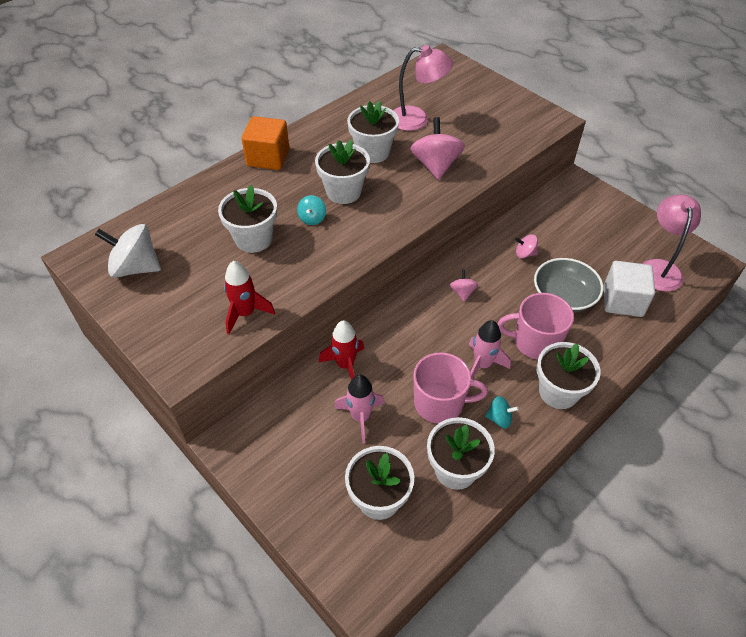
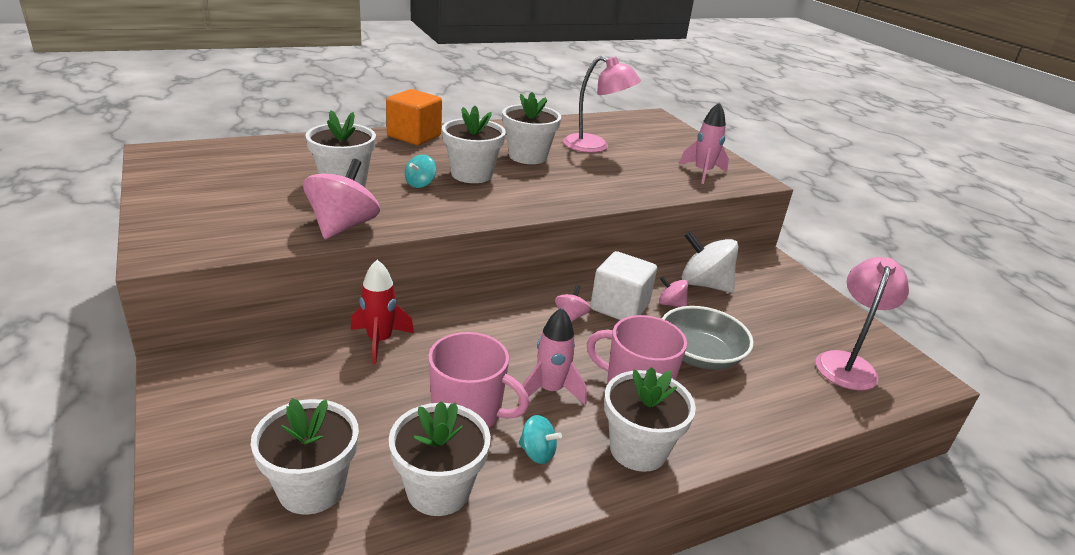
camera: 15 degrees right, 20 degrees down
white spinning top [95,224,161,278] -> white spinning top moved to [682,231,738,293]
red rocket [224,261,275,334] -> none
pink rocket [334,374,385,444] -> pink rocket moved to [679,102,729,184]
pink spinning top [410,117,465,180] -> pink spinning top moved to [303,159,380,239]
white cube [604,261,655,317] -> white cube moved to [590,251,657,320]

